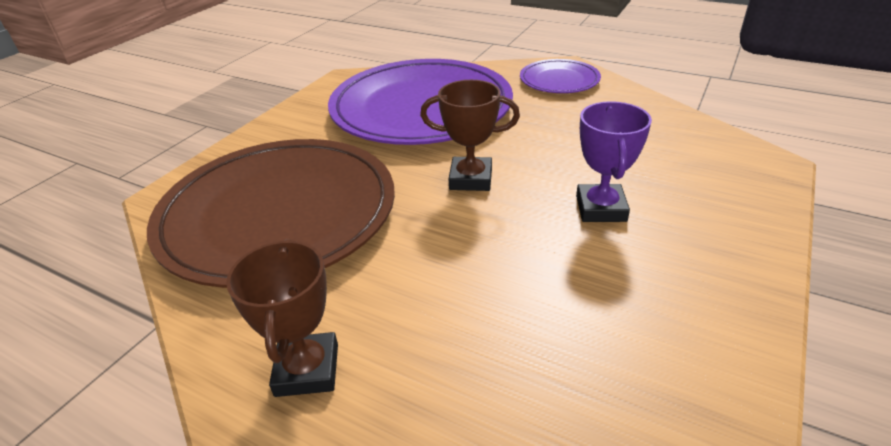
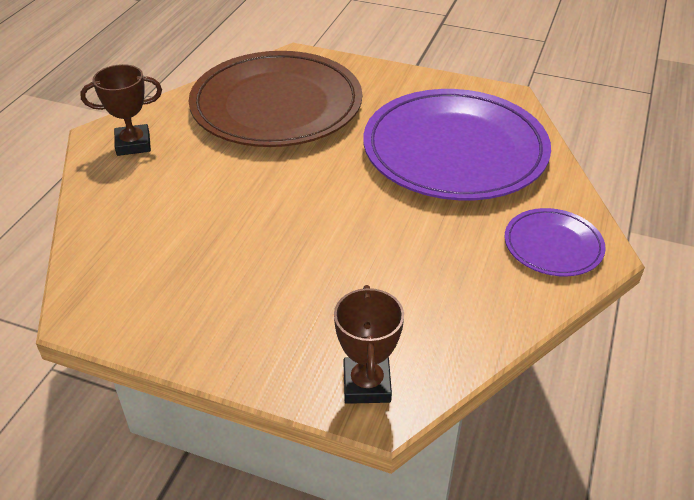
camera: 80 degrees right, 5 degrees up
brown trophy [420,80,520,191] -> brown trophy moved to [334,285,404,404]
purple trophy [576,101,652,222] -> none

